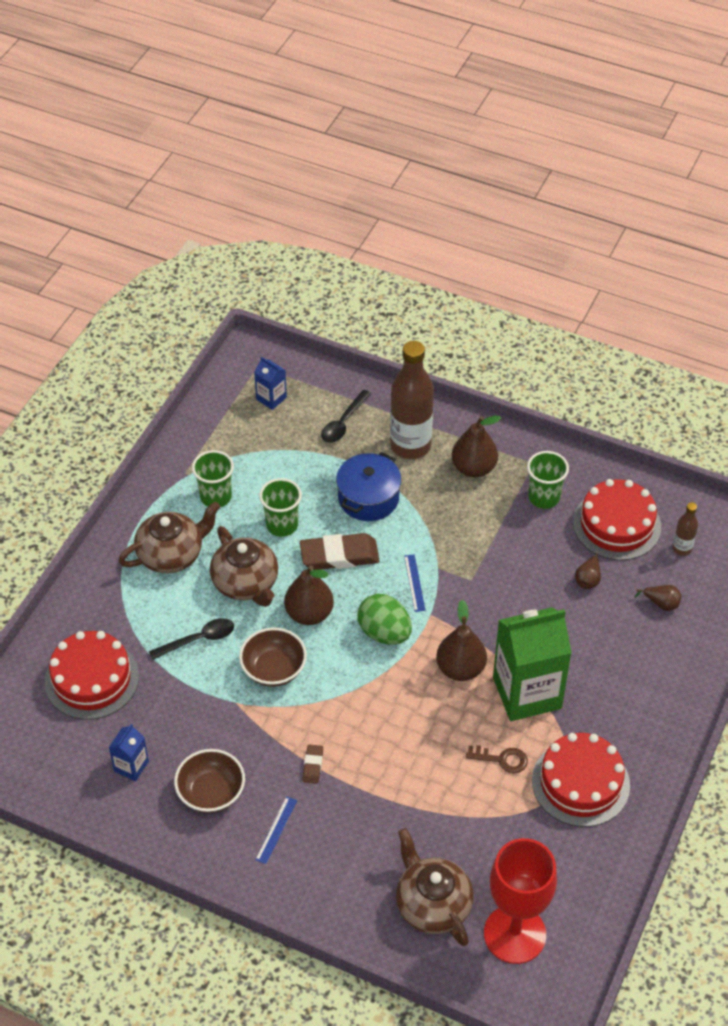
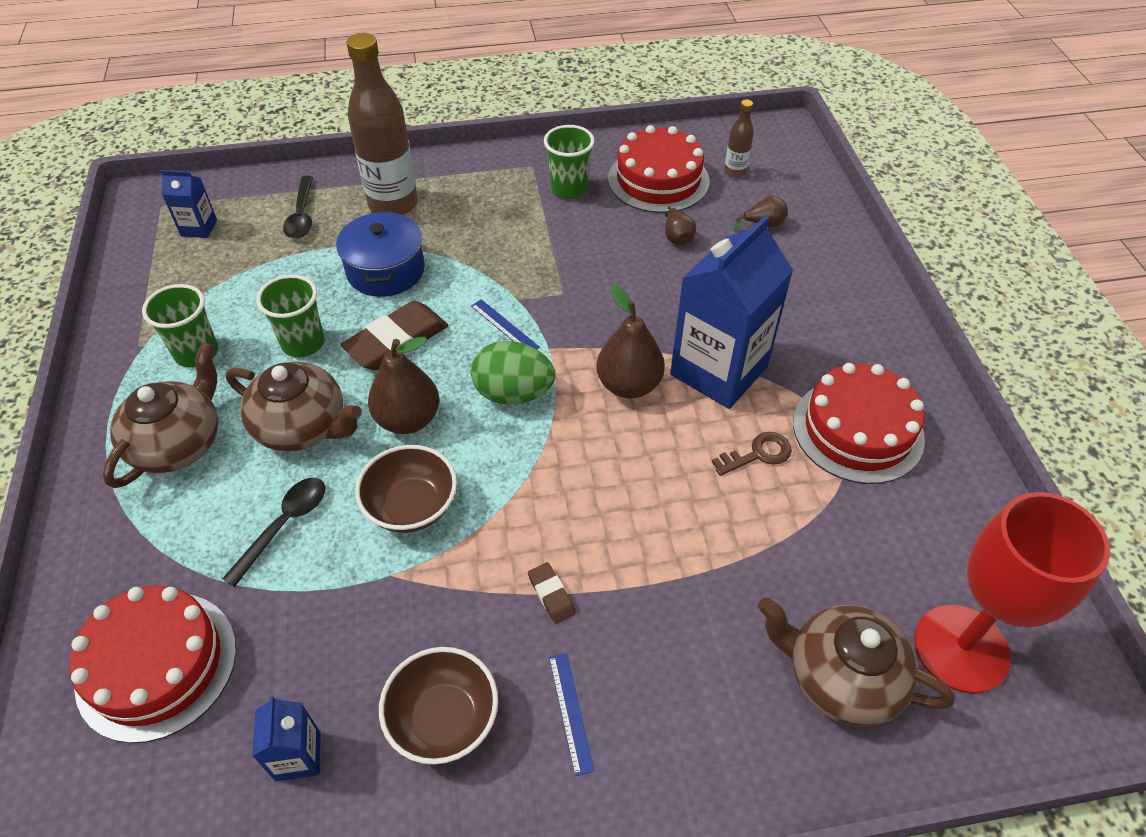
camera: 35 degrees left, 0 degrees up
brown pear [452,416,501,477] -> none
green carton [493,607,572,721] -> blue carton [670,215,794,409]

